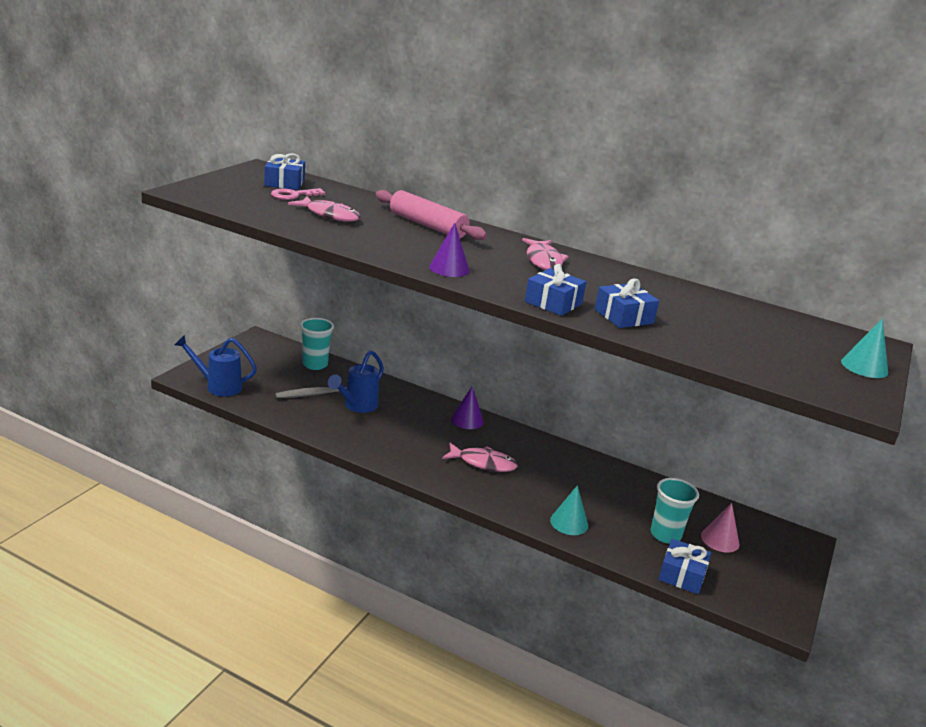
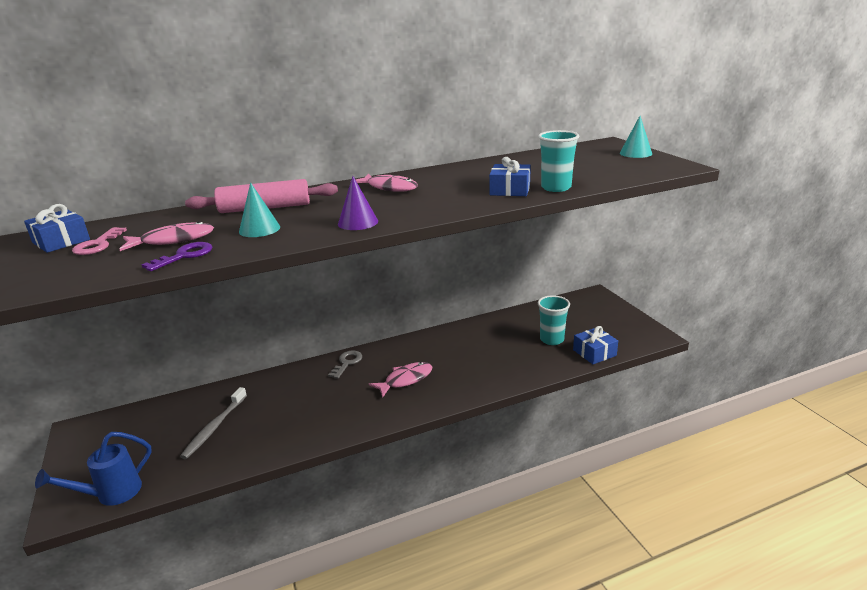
camera: 45 degrees left, 0 degrees up
turquoise cup [300,318,334,370] -> turquoise cup moved to [538,130,579,192]
blue watering can [328,350,384,413] -> none
purple cone [451,387,484,429] -> grey key [328,351,362,379]
blue gift [525,264,586,316] -> none
turquoise cone [550,485,588,535] -> turquoise cone moved to [239,182,280,237]
pink cone [701,503,739,553] -> none
none -> purple key [141,242,212,271]

